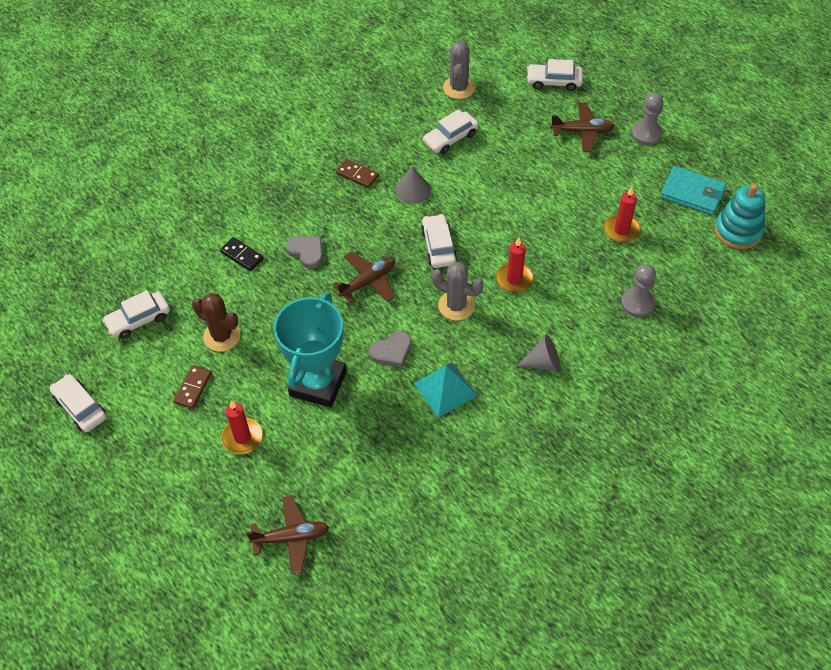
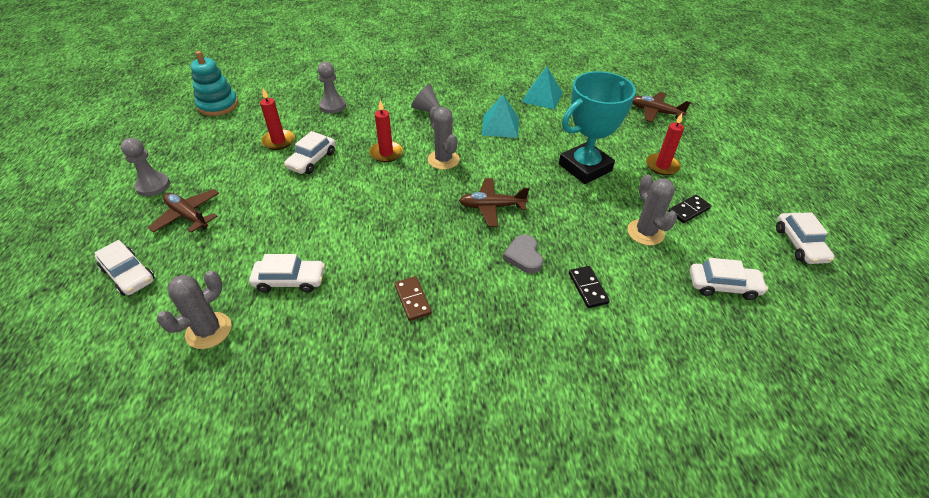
camera: 145 degrees left, 10 degrees down
brown domino [173,365,212,409] -> black domino [668,195,711,223]
brown cactus [192,293,240,352] -> grey cactus [627,175,677,246]
grey heart [369,331,411,368] -> none
grey cone [395,166,431,204] -> none
white car [421,214,457,268] -> white car moved to [284,131,336,174]
turquoise wallet [660,166,726,215] -> none
none -> turquoise pyramid [522,67,563,109]

